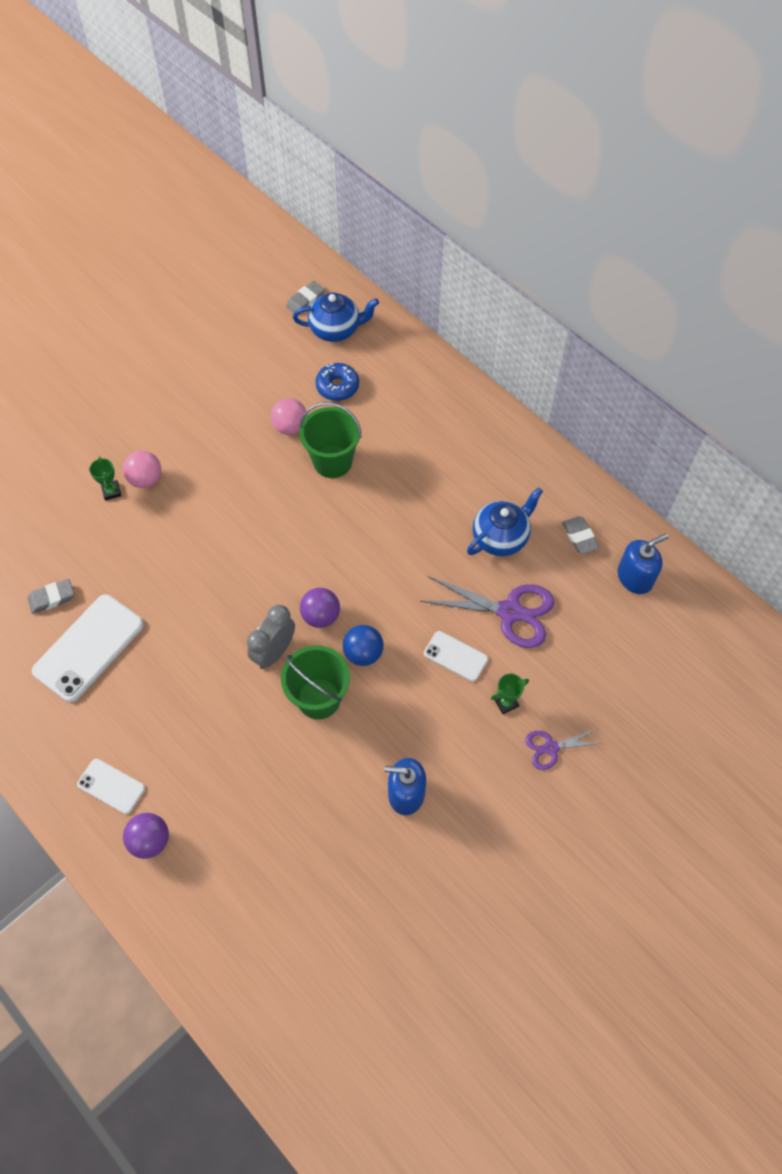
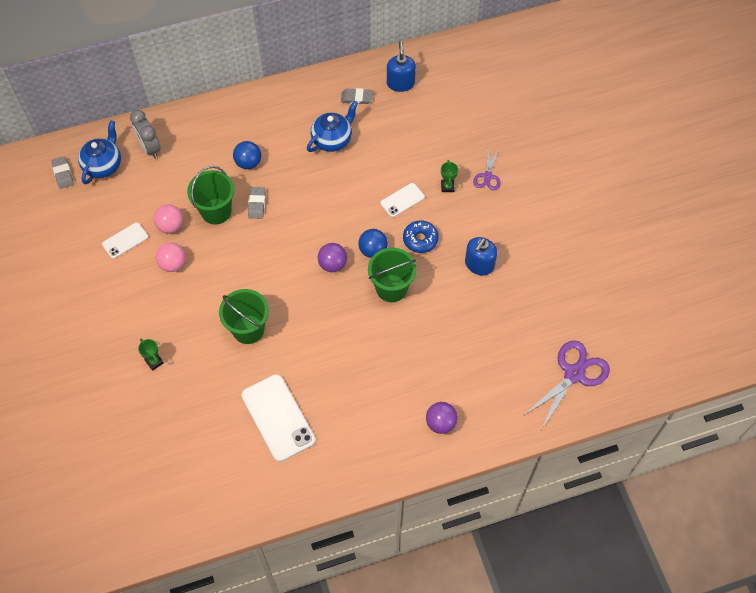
camera: 65 degrees left, 0 degrees up
grey eraser [27,579,74,614] -> grey eraser moved to [248,187,266,219]
white phone [77,759,145,814] -> white phone moved to [102,222,148,259]
green trophy [89,456,122,500] -> green trophy turned 45 degrees clockwise [138,339,164,371]
pink ball [123,450,161,488] -> pink ball moved to [156,242,186,272]
grey clock [247,605,295,669] -> grey clock moved to [130,110,161,159]
blue donut [315,363,359,401] -> blue donut moved to [403,220,439,253]
purple scissors [420,576,555,648] -> purple scissors moved to [523,340,610,428]
blue teapot [467,487,543,556] -> blue teapot turned 60 degrees clockwise [307,101,358,152]
none -> green bucket [219,289,269,344]
none -> blue ball [233,141,261,169]

